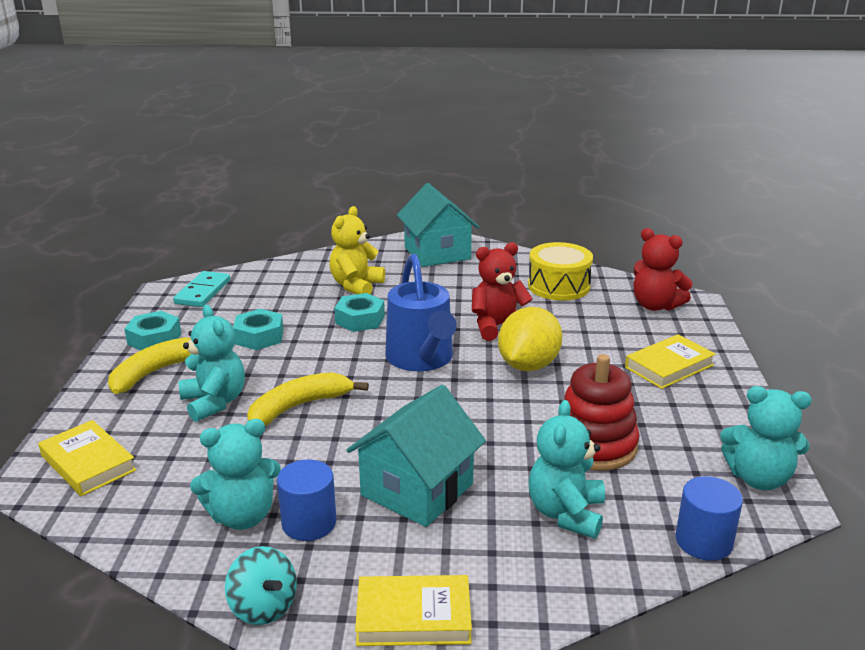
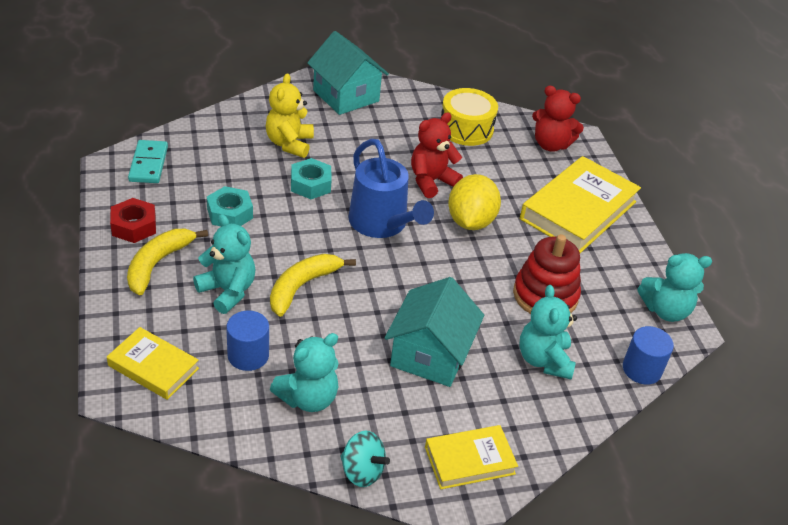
camera: 20 degrees left, 15 degrees up
turquoise nut [124,311,181,351] -> red nut [110,198,156,243]
blue cylinder [277,460,336,541] -> blue cylinder moved to [226,311,269,371]
yellow book [625,334,716,389] -> yellow book [520,156,641,253], size x1.78

